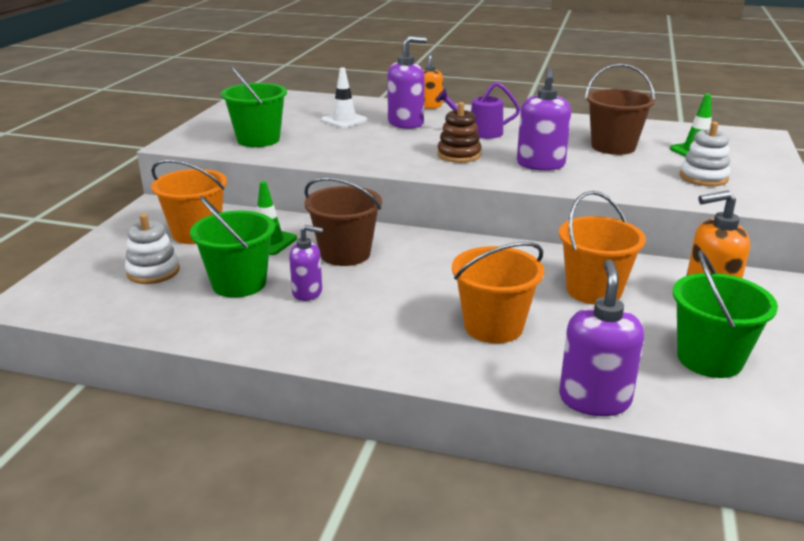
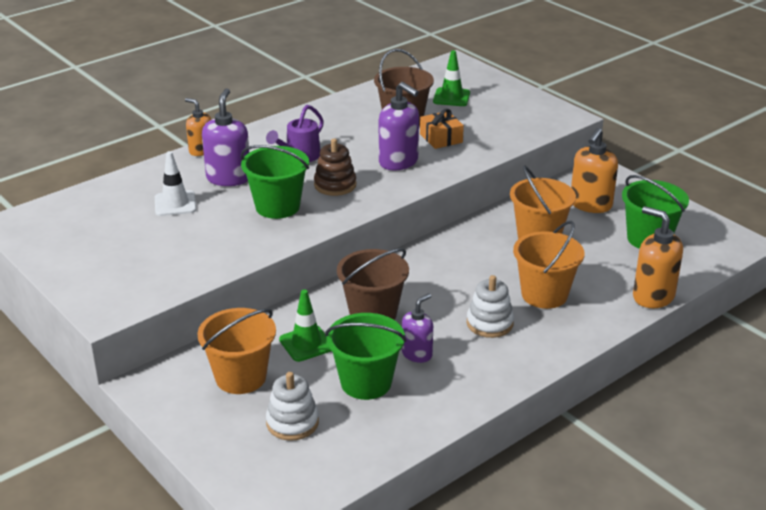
camera: 55 degrees left, 5 degrees up
green bucket [221,64,287,147] -> green bucket moved to [241,145,309,219]
purple soap dispenser [559,259,644,416] -> orange soap dispenser [633,206,683,308]
white stacking toy [680,121,731,186] -> white stacking toy moved to [467,275,514,338]
none -> orange gift [420,109,464,149]

